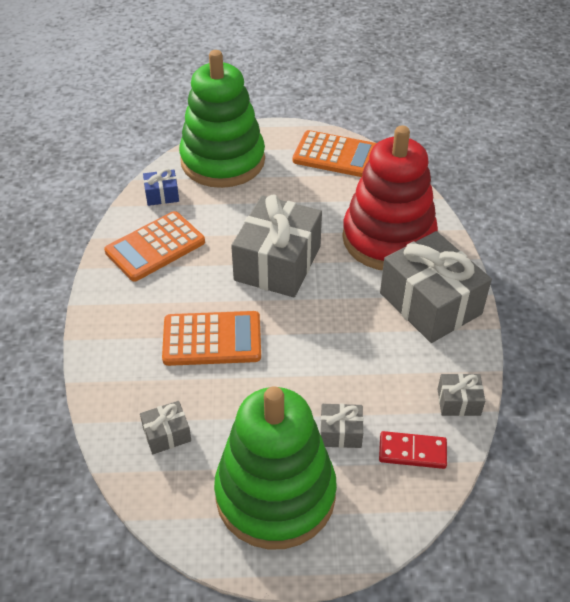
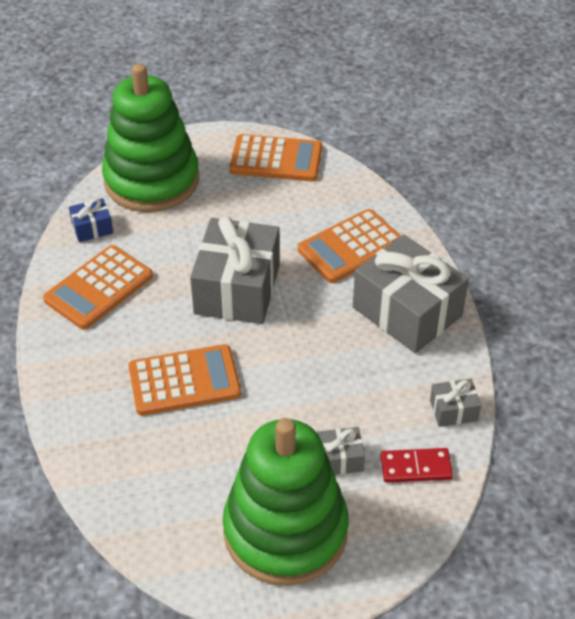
camera: 10 degrees left, 0 degrees up
grey gift [140,401,191,454] -> none
red stacking toy [342,125,438,270] -> orange calculator [298,209,401,283]

